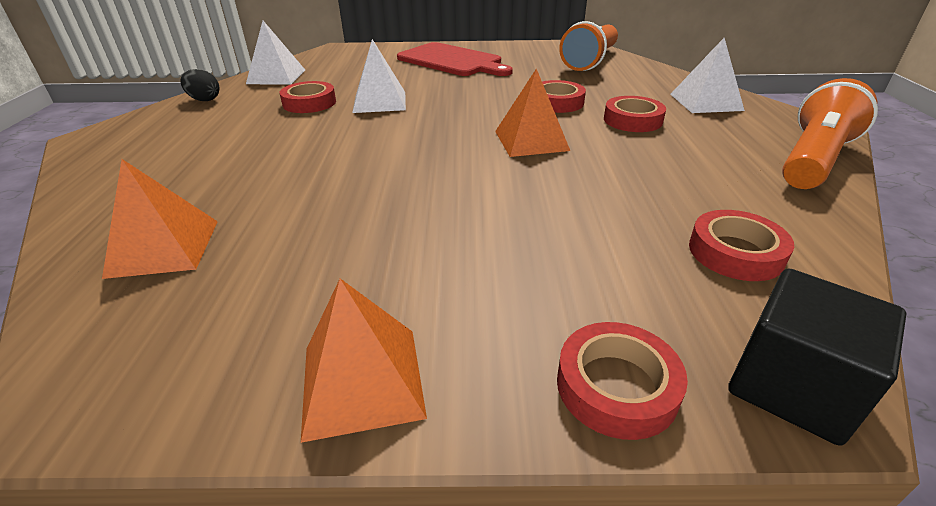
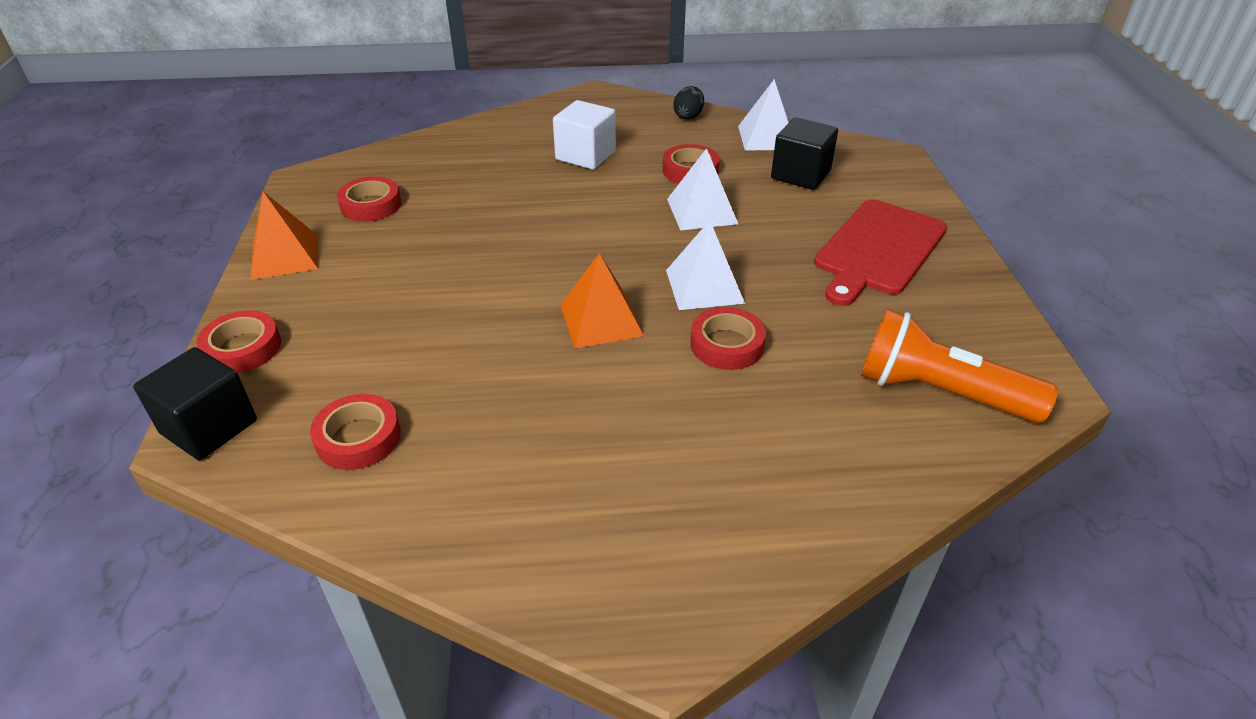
camera: 85 degrees right, 5 degrees up
orange pyramid [102,159,218,279] -> none
red tape [604,96,666,132] -> red tape moved to [337,177,401,222]
white pyramid [670,38,745,113] -> white pyramid moved to [666,220,745,310]
orange flashlight [782,78,878,189] -> none
none -> white cube [553,100,616,170]
none -> black cube [771,117,838,190]

